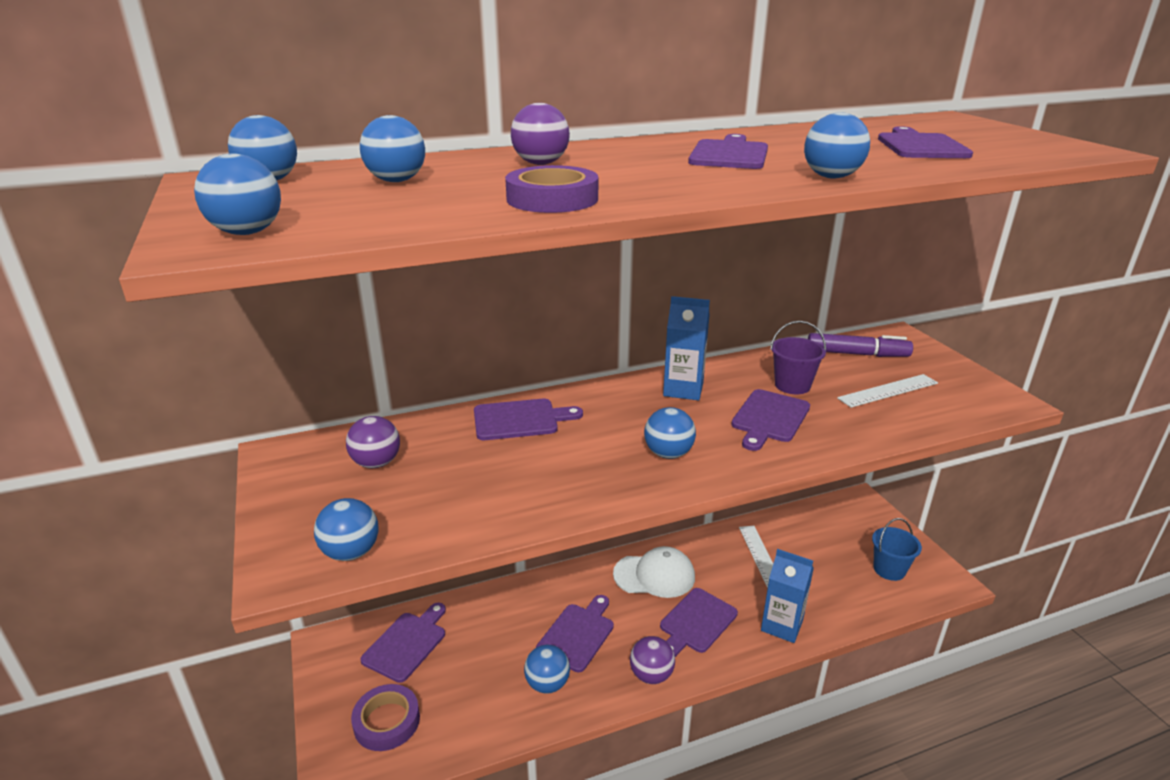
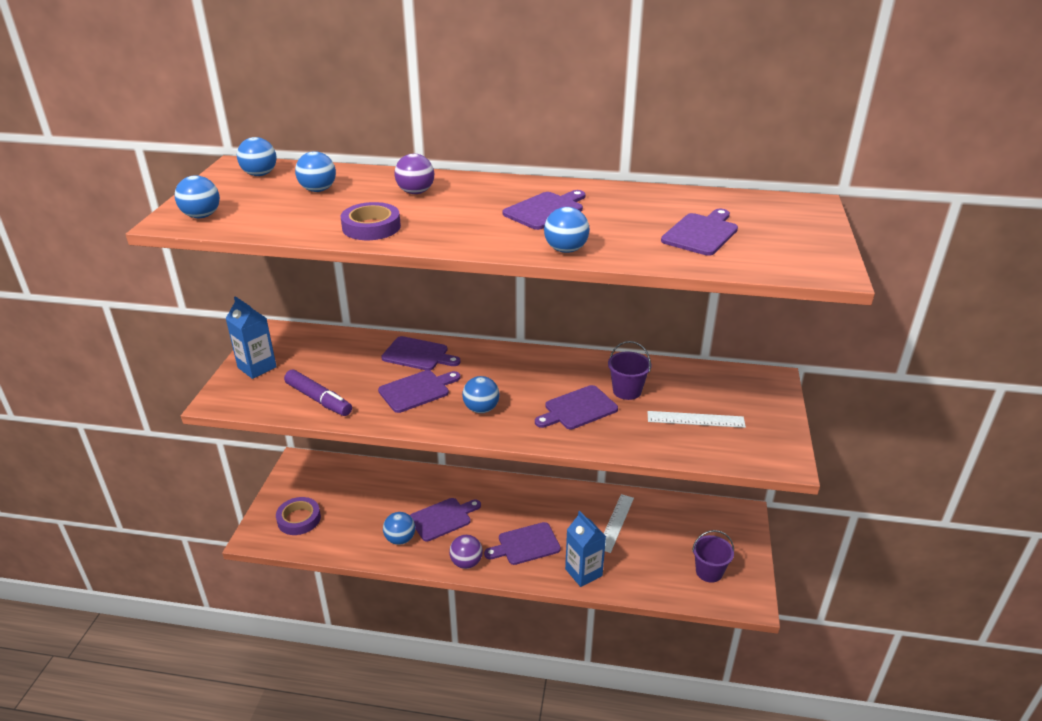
camera: 30 degrees right, 5 degrees up
blue ball [314,498,378,561] -> none
purple ball [346,416,400,468] -> none
purple cutting board [360,603,446,683] -> purple cutting board moved to [378,370,460,413]
white cap [613,546,695,598] -> none
blue carton [663,296,710,400] -> blue carton moved to [226,296,277,379]
purple marker [808,333,913,357] -> purple marker moved to [284,370,352,416]
blue bucket [872,518,922,581] -> purple bucket [692,530,734,583]

